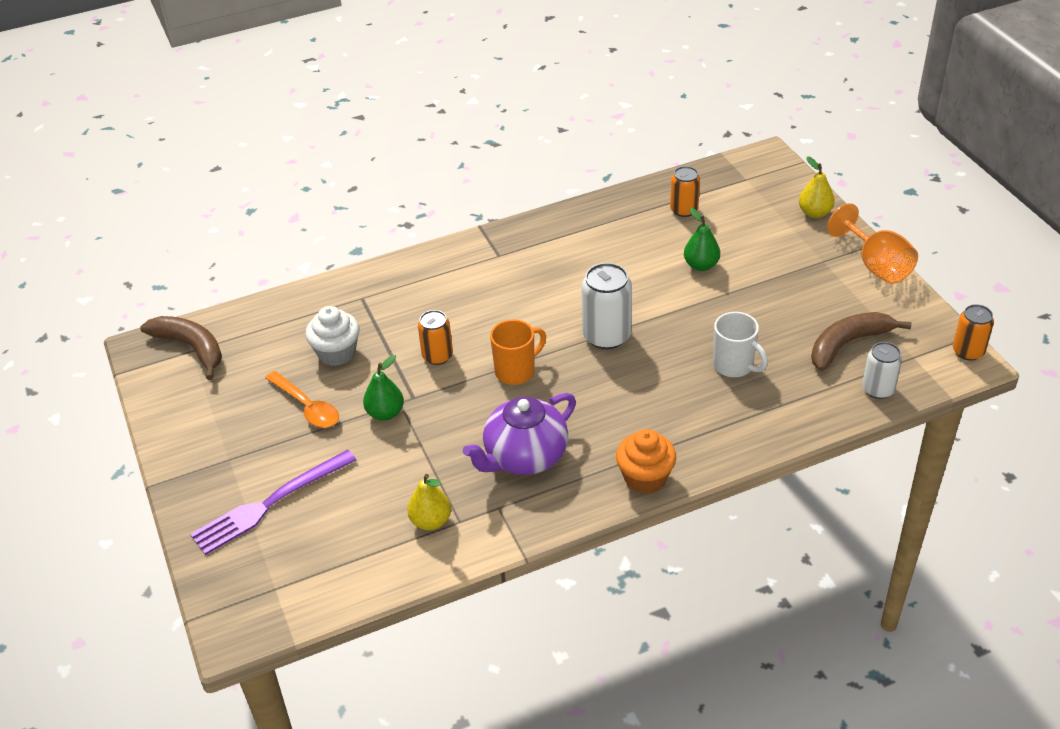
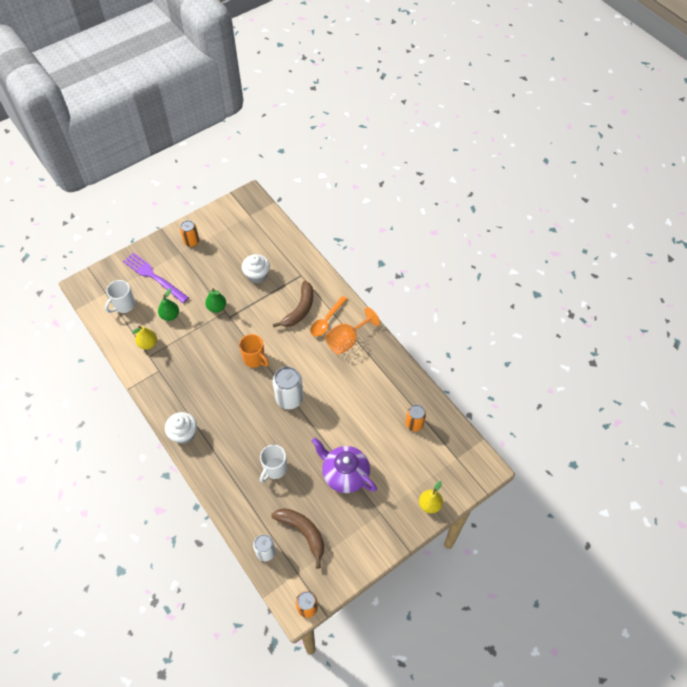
camera: 75 degrees right, 15 degrees up
brown banana [140,316,222,380] -> brown banana moved to [273,281,313,327]
orange spoon [265,371,339,428] -> orange spoon moved to [310,296,347,337]
orange can [418,310,453,365] -> orange can moved to [180,220,199,247]
purple teapot [463,393,576,475] -> purple teapot moved to [312,438,377,493]
orange cupcake [616,429,676,494] -> white cupcake [165,412,197,444]
green pear [684,208,720,271] -> green pear moved to [158,288,179,321]
orange goblet [827,203,918,284] -> orange goblet moved to [325,307,380,355]
none -> white mug [105,280,135,313]

